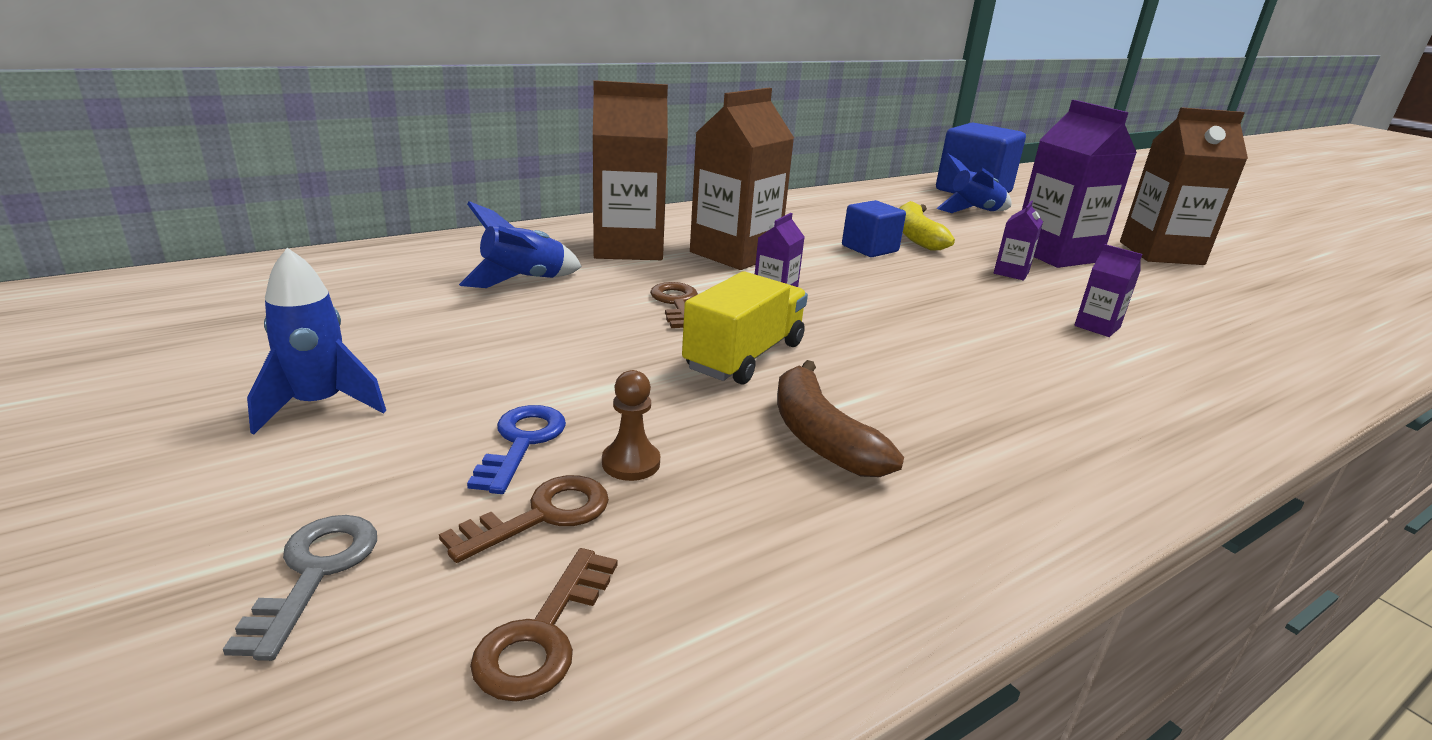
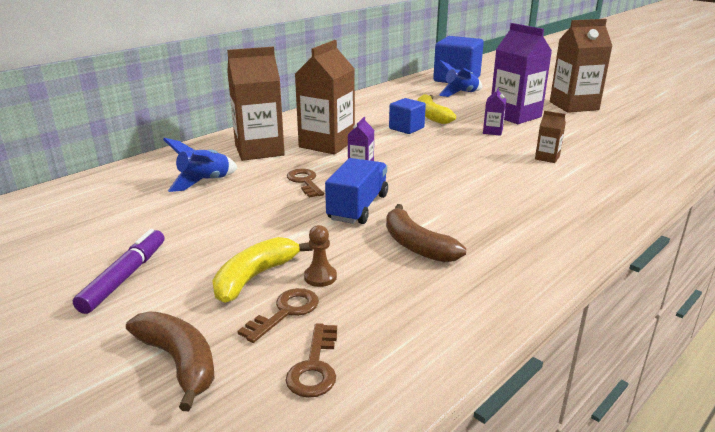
camera: 10 degrees left, 0 degrees up
grey key [223,515,377,661] -> brown banana [126,311,214,411]
blue rocket [247,248,386,435] -> purple marker [73,229,164,314]
blue key [467,405,566,494] -> yellow banana [212,237,313,303]
yellow truck [682,271,808,385] -> blue truck [325,158,388,224]
purple carton [1074,244,1142,337] -> brown carton [535,111,566,163]

